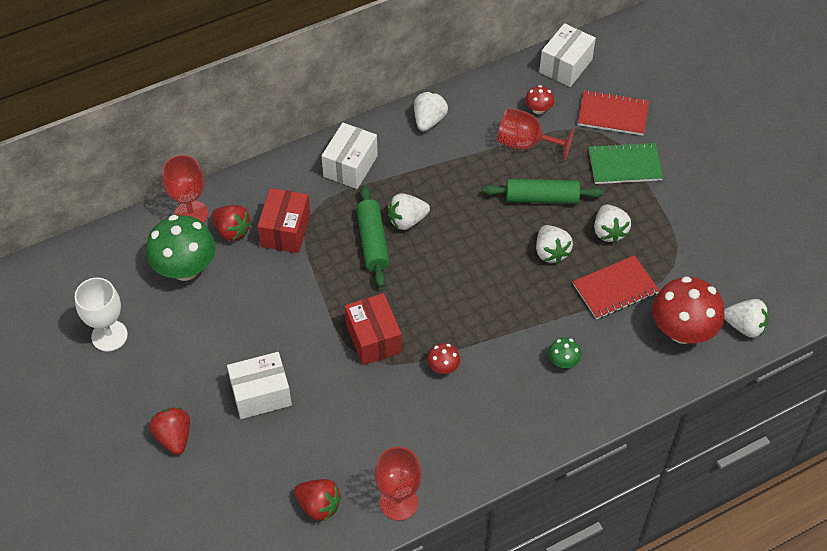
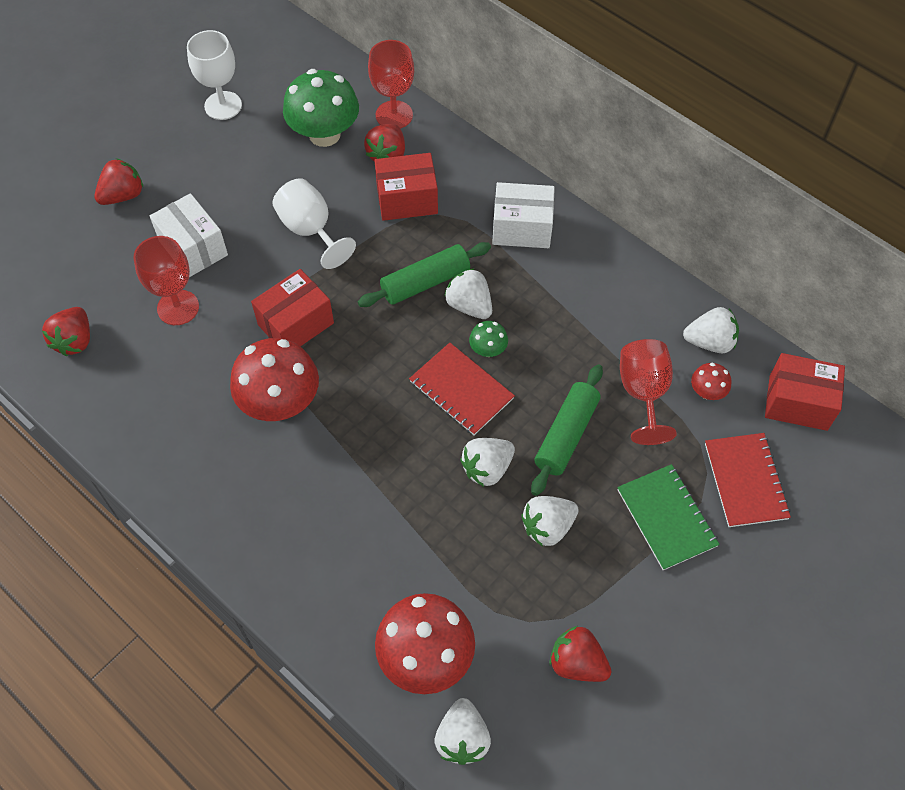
camera: 70 degrees right, 5 degrees up
red goblet [375,447,422,521] -> red goblet moved to [133,236,199,325]
white strawberry [414,92,448,131] -> white strawberry moved to [683,307,739,353]
red mushroom [427,343,461,374] -> red mushroom [230,338,319,421], size x2.17
green rolling pin [483,179,604,204] -> green rolling pin turned 45 degrees clockwise [531,364,603,496]
white box [539,23,596,87] -> red box [765,353,845,431]
green mushroom [548,337,582,368] -> green mushroom moved to [469,321,508,357]
red notebook [573,255,660,319] -> red notebook moved to [409,343,515,435]
none -> white goblet [272,178,356,269]
none -> red strawberry [549,626,612,682]

